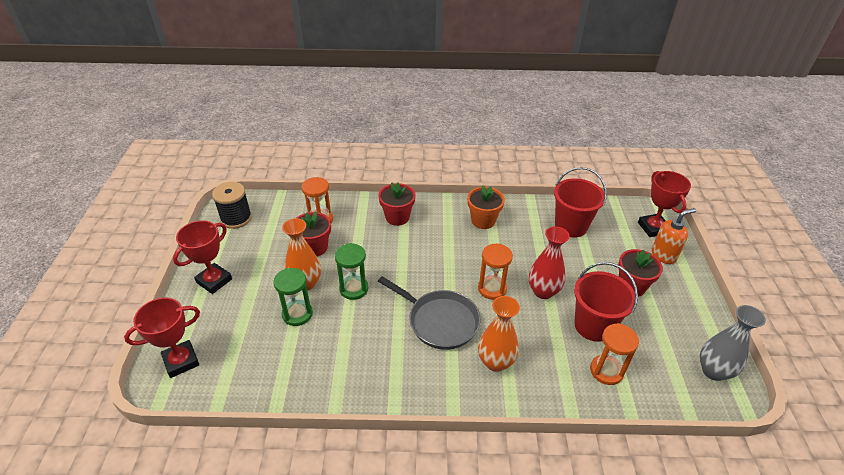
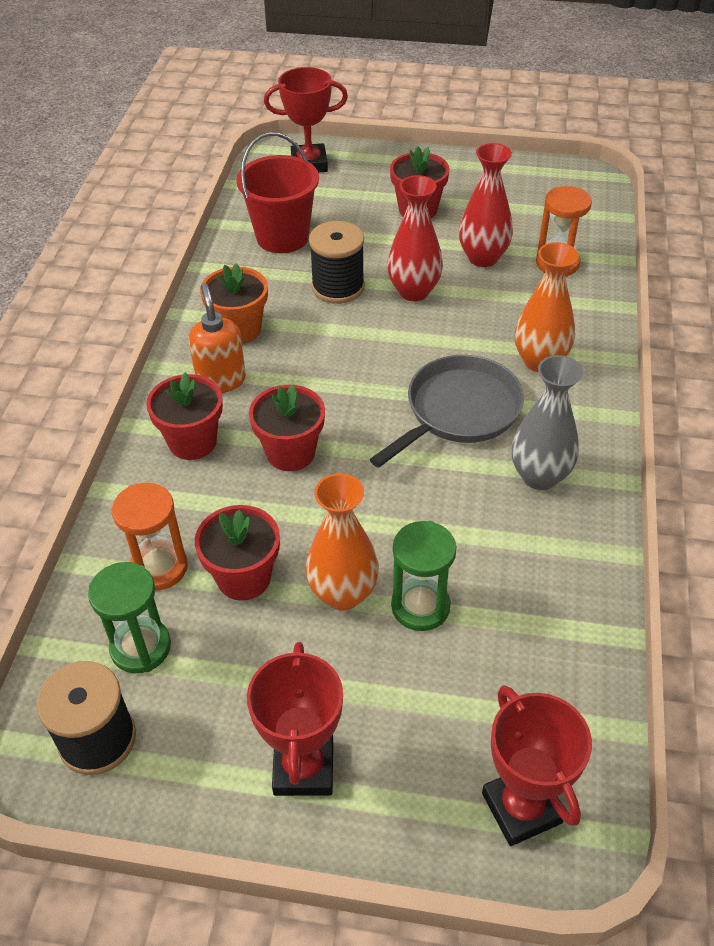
camera: 80 degrees left, 5 degrees up
red trophy [173,220,232,294] -> red trophy turned 45 degrees clockwise [247,642,343,796]
green hourglass [335,243,368,300] -> green hourglass moved to [88,562,171,673]
orange hourglass [478,244,513,300] -> none
red bucket [574,262,638,342] -> red vase [459,143,513,267]
orange soap dispenser [652,208,696,264] -> orange soap dispenser moved to [189,283,246,393]
grey vase [700,305,766,381] -> grey vase moved to [512,355,583,490]
none -> red flower pot [249,385,325,471]
none -> black spool [309,221,365,304]

